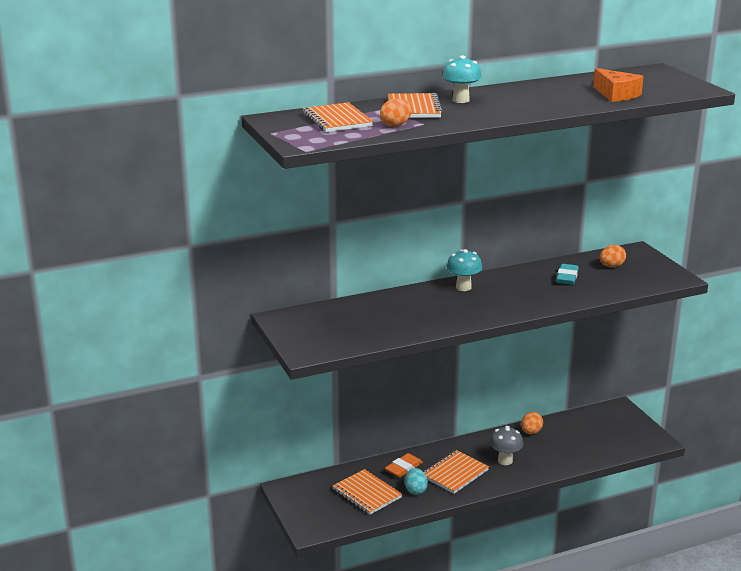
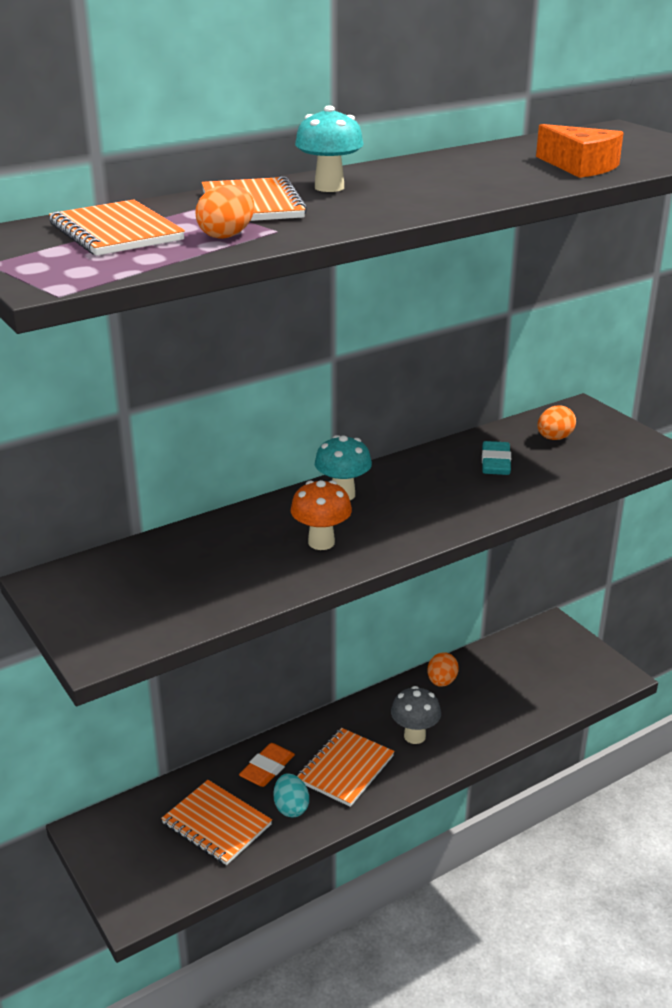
camera: 10 degrees left, 5 degrees up
none -> orange mushroom [291,480,352,550]

